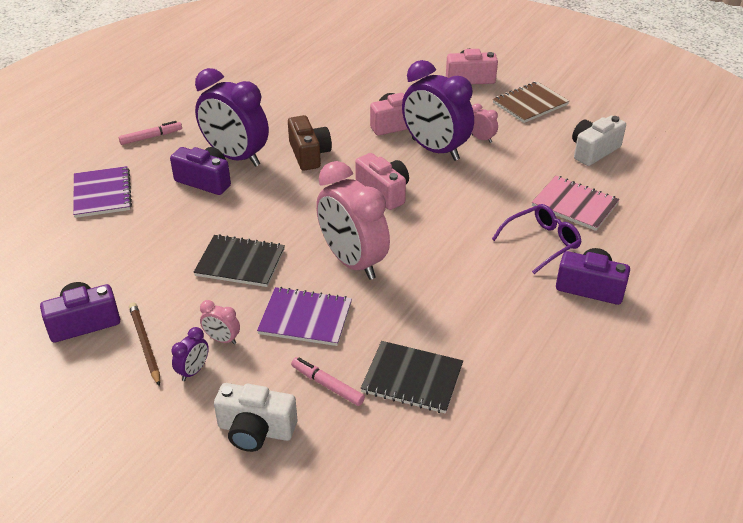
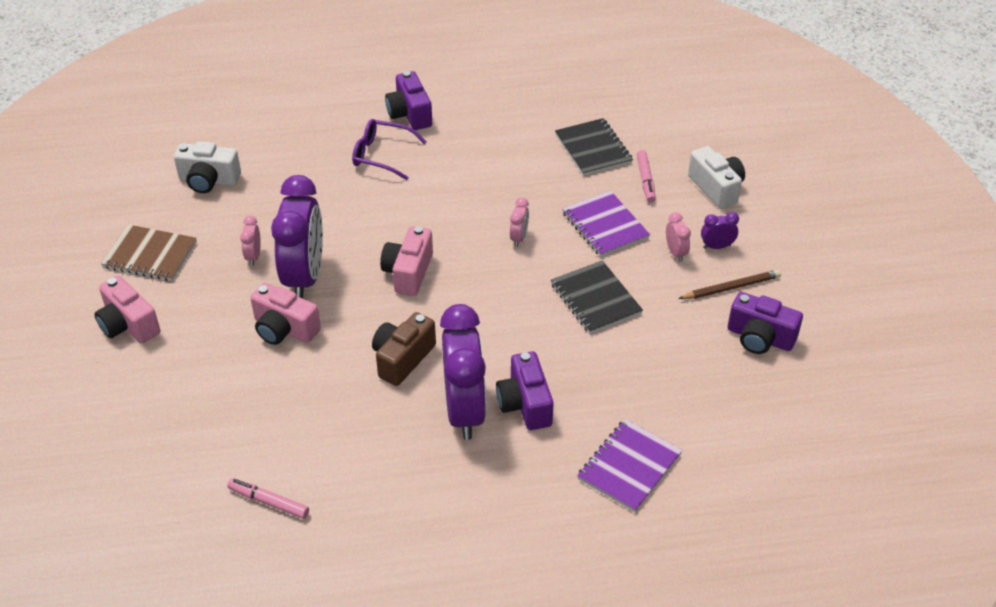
camera: 130 degrees left, 5 degrees up
pink marker [119,121,182,145] -> pink marker moved to [227,478,309,519]
brown pencil [129,302,160,386] -> brown pencil turned 135 degrees counterclockwise [678,270,781,299]
pink clock [316,161,390,280] -> pink clock [510,198,529,247], size x0.41
pink notebook [532,176,620,231] -> none

